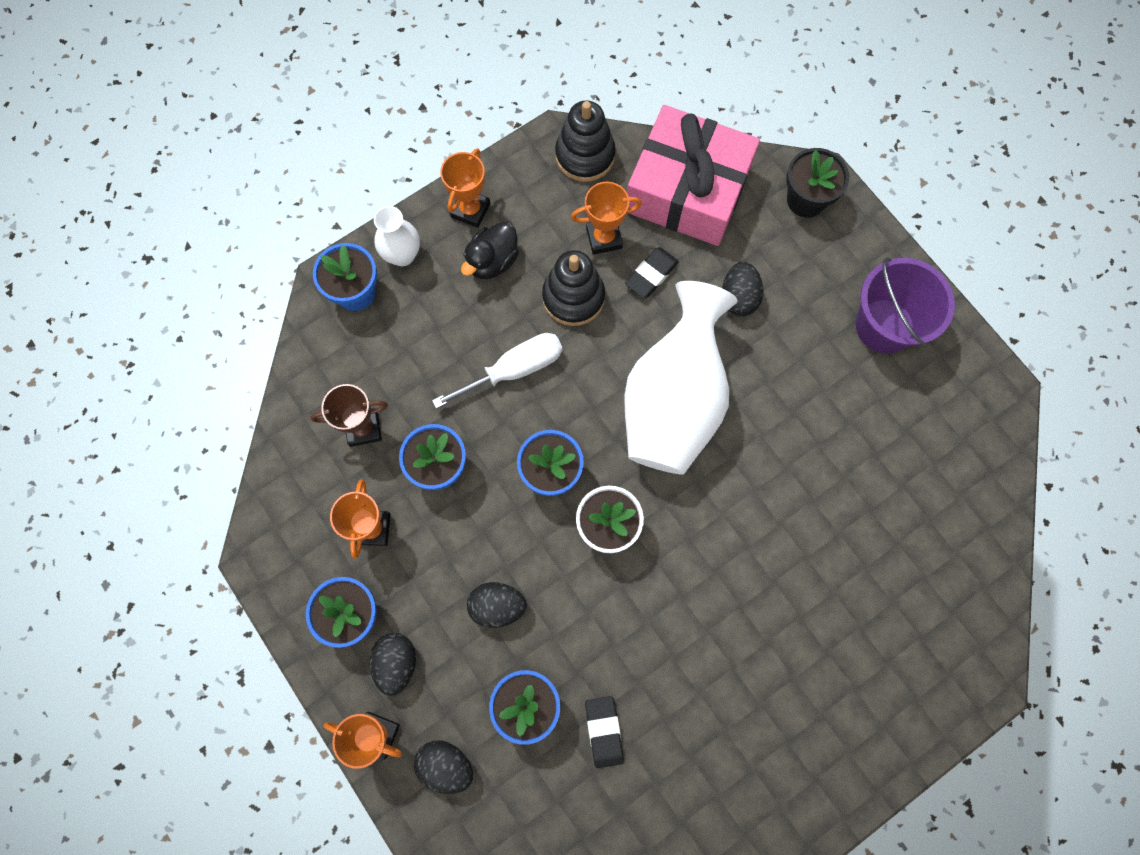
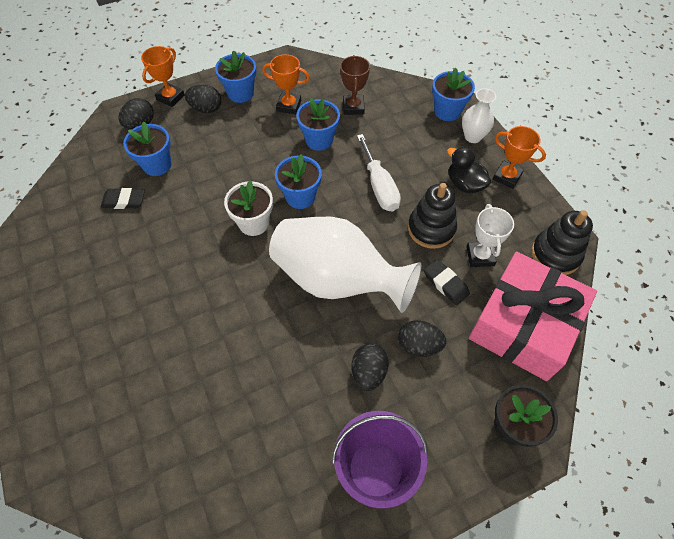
camera: 100 degrees right, 15 degrees down
black egg [467,582,527,628] -> black egg moved to [352,343,389,391]
orange trophy [571,182,642,255] -> white trophy [466,204,514,267]

